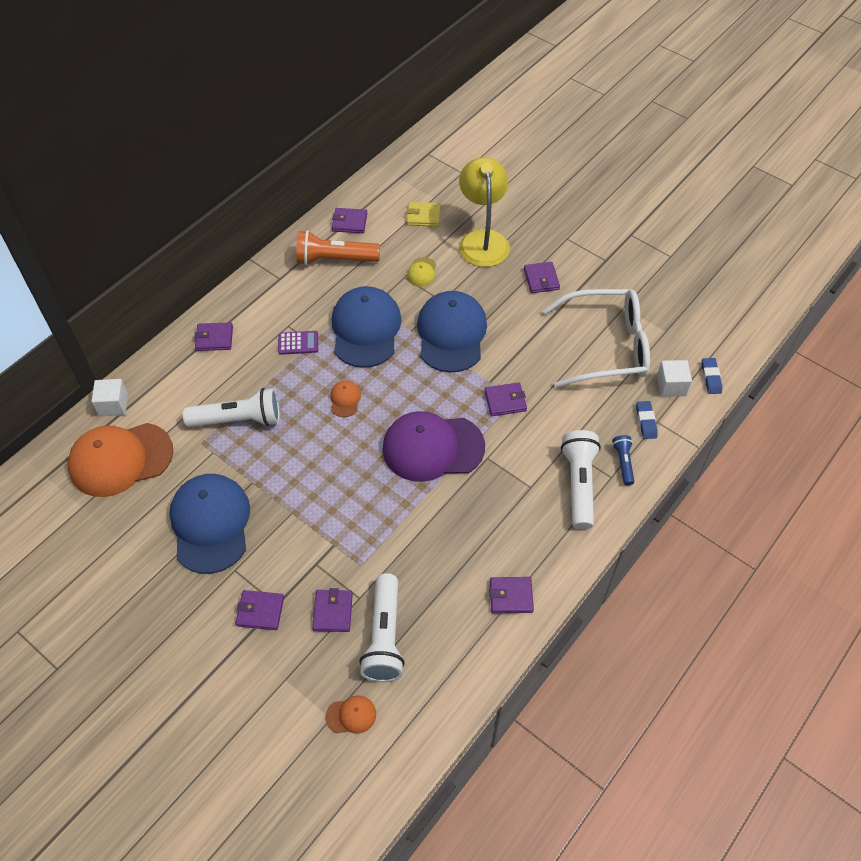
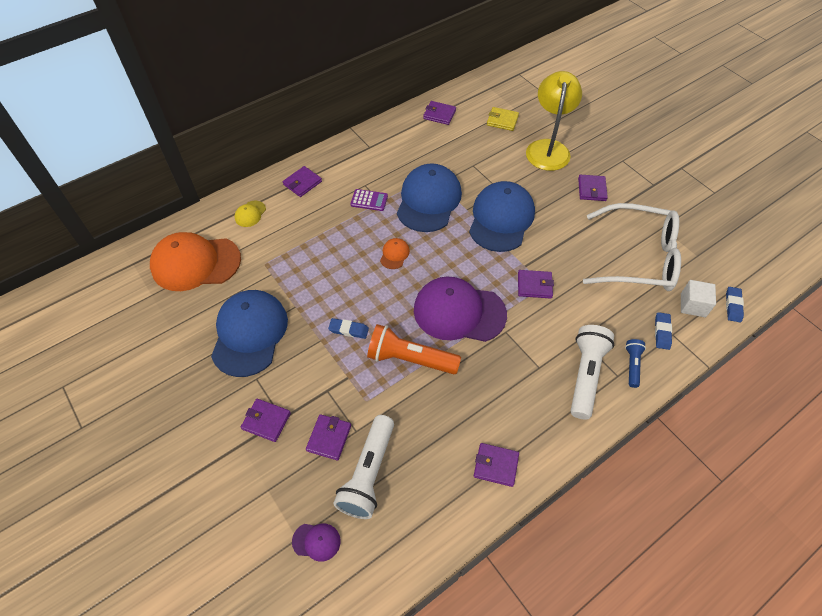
camera: 15 degrees right, 0 degrees up
white cube [91,379,128,417] -> none
white flashlight [183,388,280,427] -> none
purple wallet [194,322,233,351] -> purple wallet turned 60 degrees counterclockwise [283,166,322,197]
orange flashlight [296,230,380,265] -> orange flashlight moved to [367,324,461,374]
orange cap [326,696,376,734] -> purple cap [292,523,341,562]
yellow cap [407,257,436,287] -> yellow cap moved to [235,201,266,227]
none -> blue eraser [328,318,369,339]

